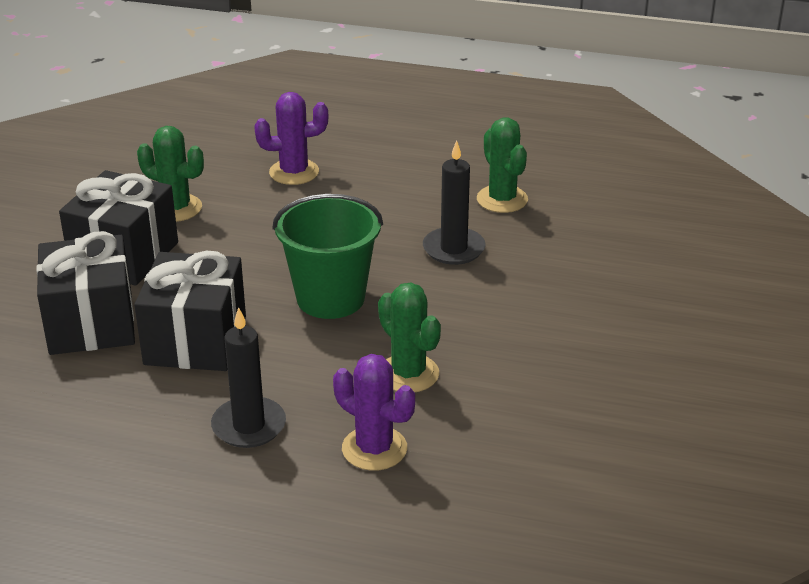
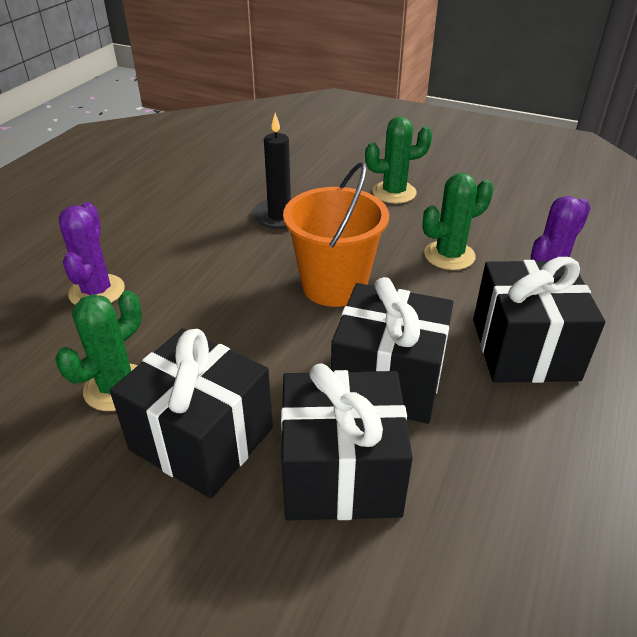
camera: 80 degrees left, 5 degrees up
black candle [211,307,286,448] -> black gift [473,257,605,383]
green bucket [272,194,383,319] -> orange bucket [283,162,389,307]
green cactus [477,118,528,213] -> green cactus moved to [365,116,432,204]

